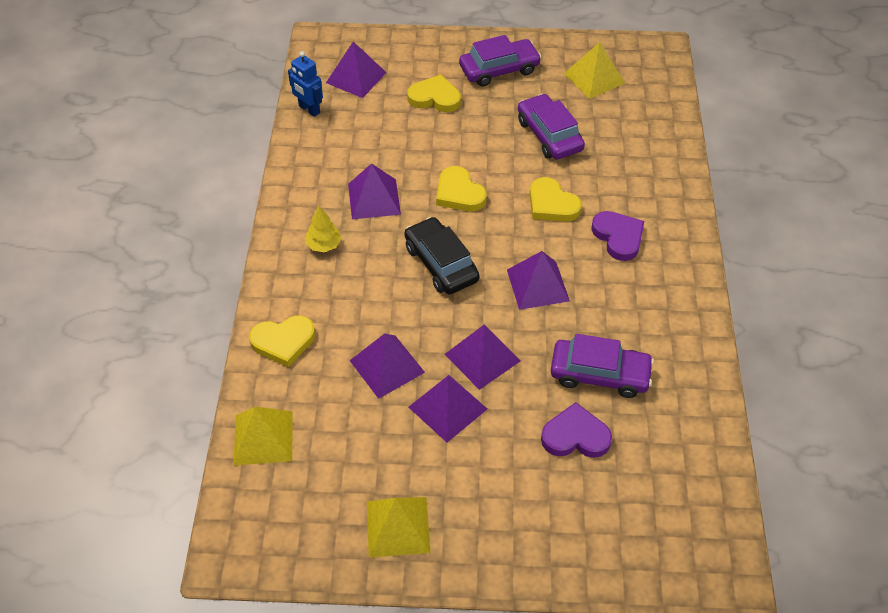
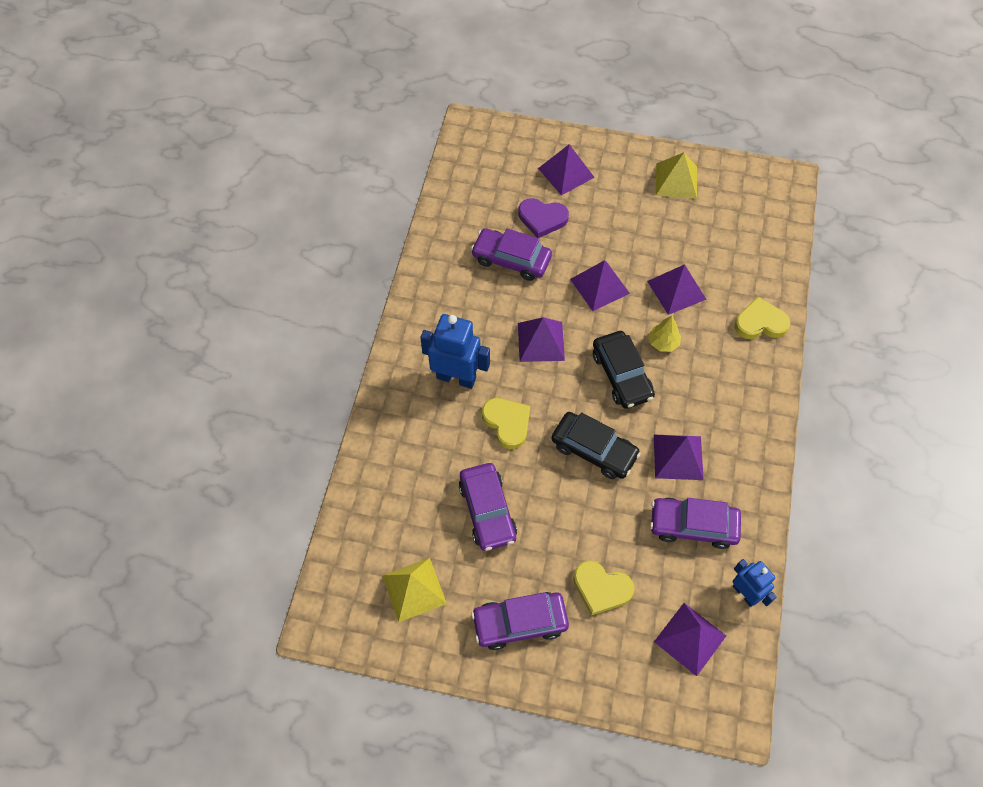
camera: 170 degrees left, 10 degrees up
yellow pyramid [233,407,293,466] -> none
yellow tree [305,206,342,252] -> yellow tree moved to [649,316,681,352]
purple pyramid [409,375,487,443] -> purple pyramid moved to [538,144,595,195]
yellow heart [436,166,487,211] -> black car [551,412,641,479]
purple heart [591,211,644,261] -> blue robot [420,314,490,389]
none -> purple car [650,498,741,549]

